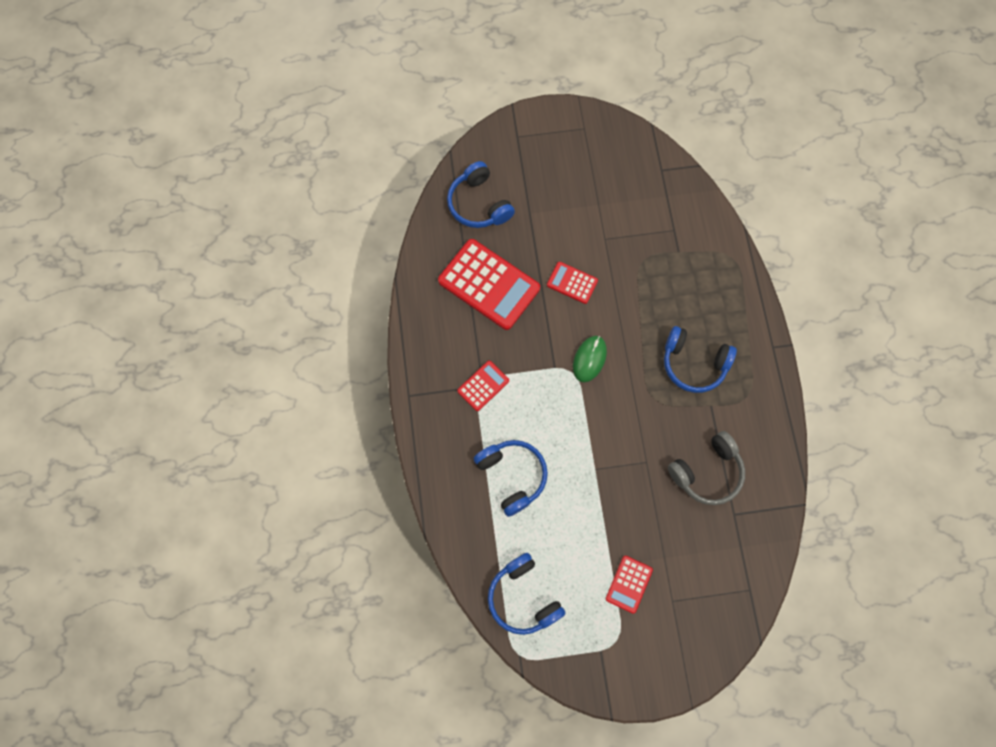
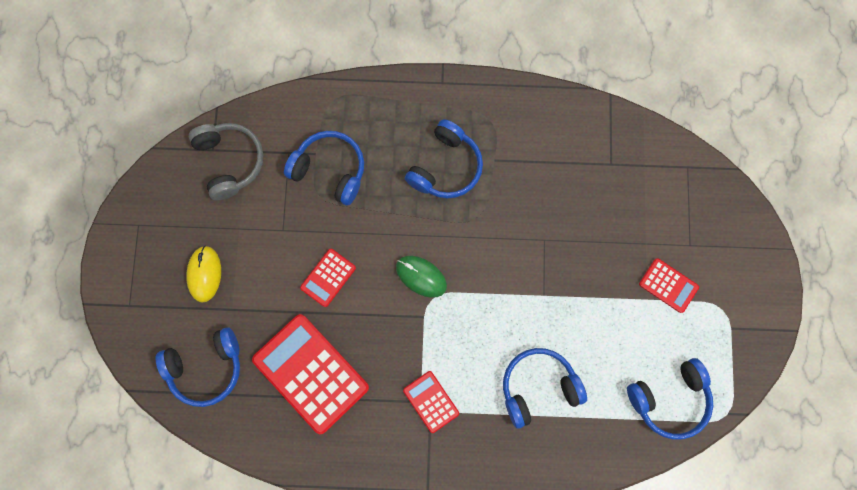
camera: 80 degrees left, 5 degrees up
red calculator [438,239,540,330] -> red calculator turned 90 degrees counterclockwise [252,314,369,434]
grey headphones [668,431,745,505] -> grey headphones moved to [189,123,263,200]
none -> yellow mouse [186,245,221,303]
none -> blue headphones [284,131,364,205]

